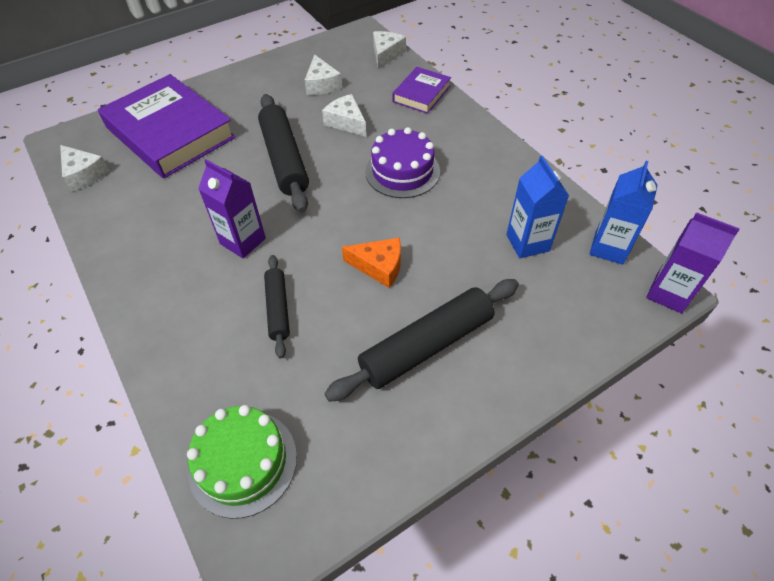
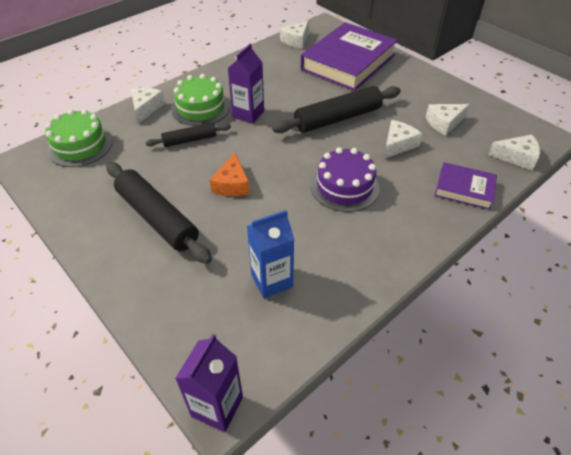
camera: 80 degrees right, 5 degrees down
blue carton [589,161,657,265] -> none
none -> white cheese [131,88,165,124]
none -> green cake [172,74,230,126]

